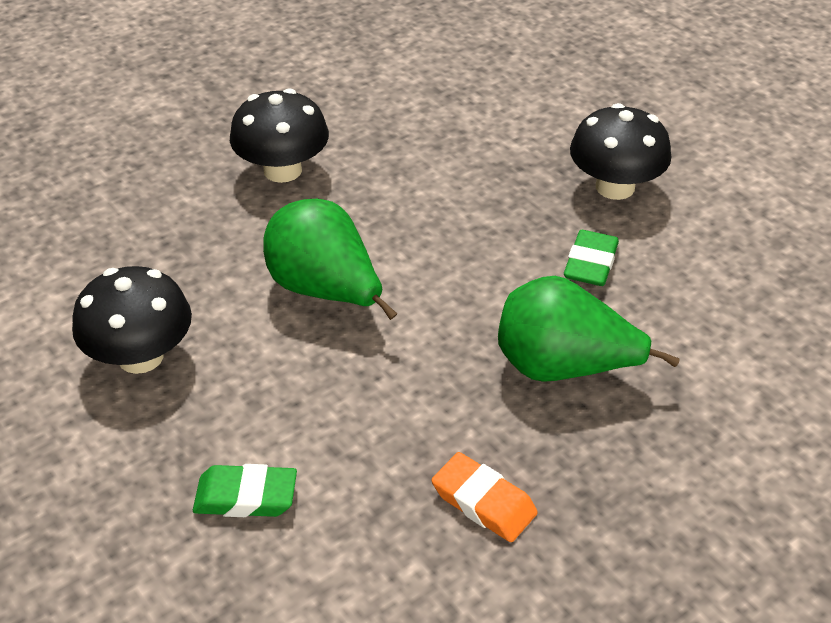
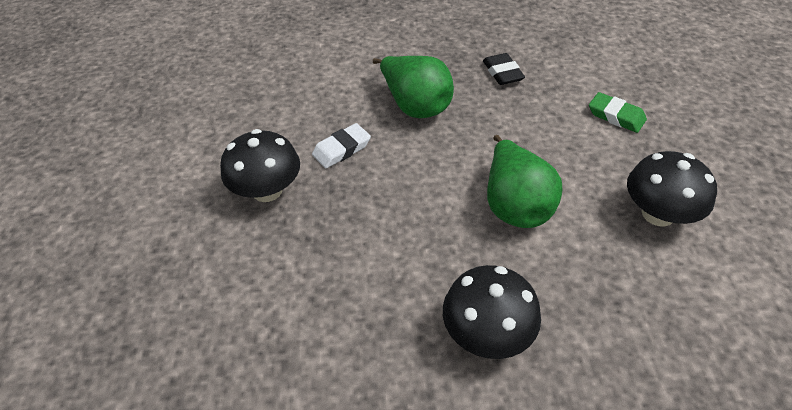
camera: 145 degrees left, 5 degrees up
orange eraser [432,452,538,542] -> black eraser [483,53,525,85]
green eraser [564,230,619,286] -> white eraser [312,123,371,168]

